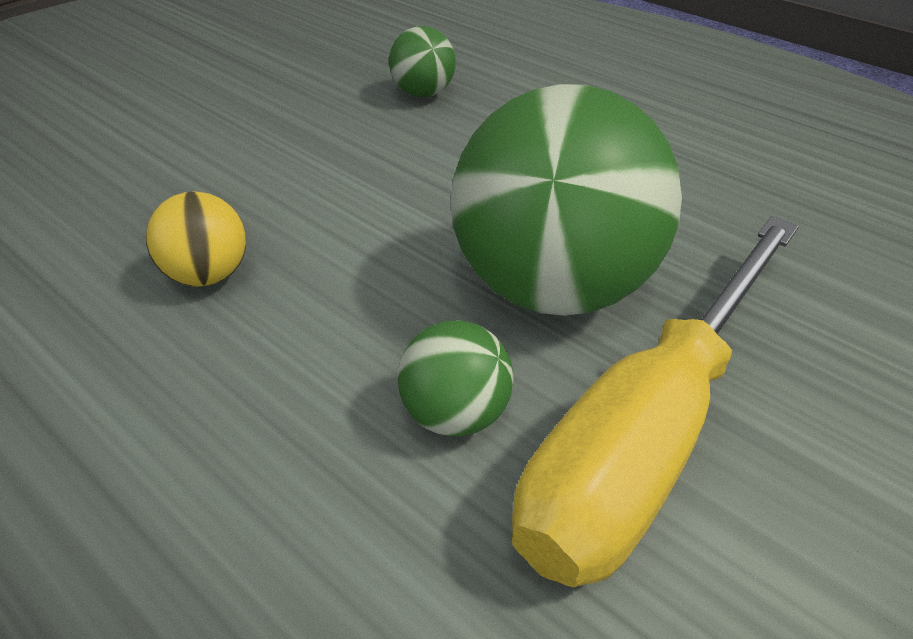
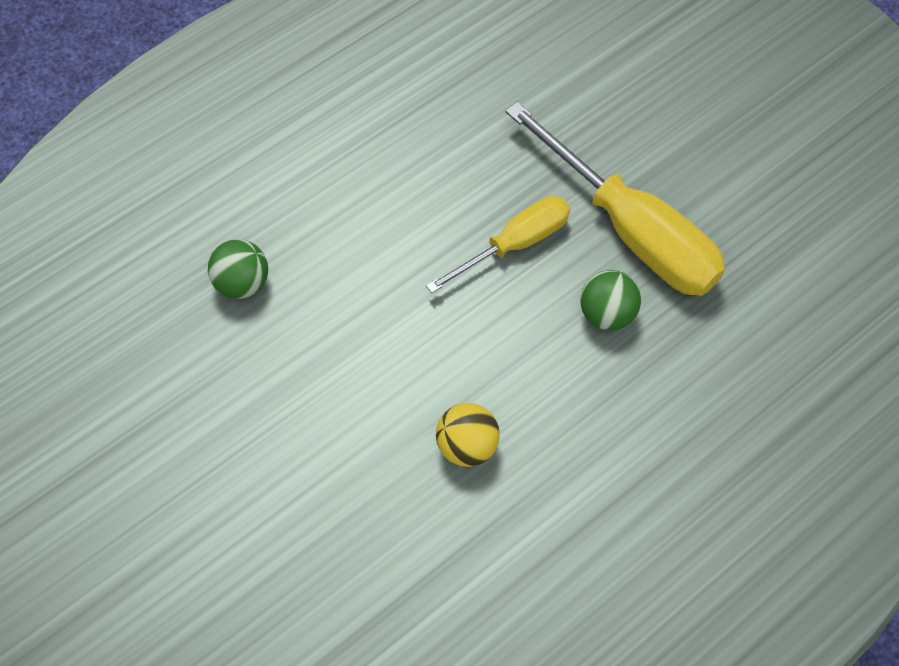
camera: 80 degrees left, 20 degrees up
green ball [450,84,682,316] -> yellow screwdriver [426,196,570,293]

